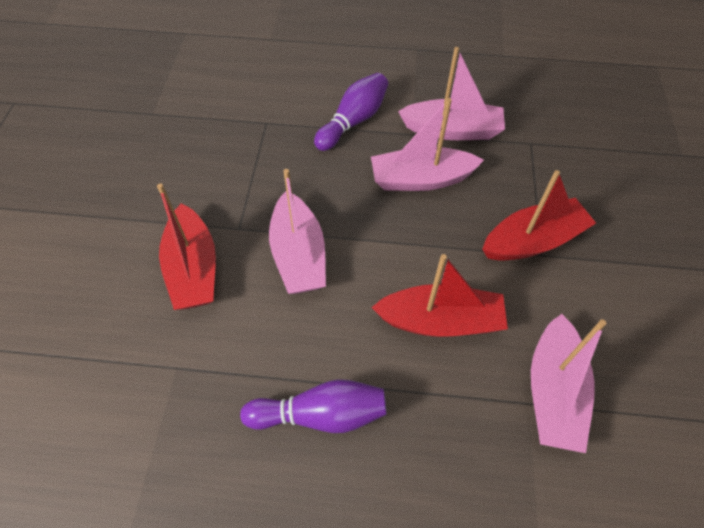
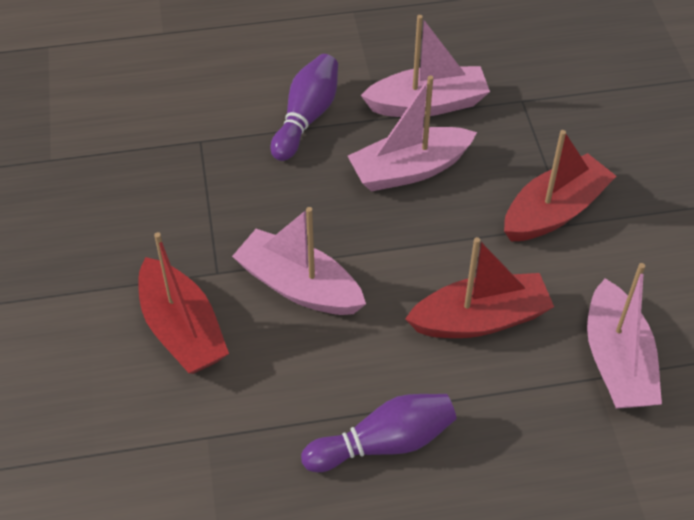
camera: 15 degrees left, 5 degrees down
pink boat [269,169,326,294] -> pink boat turned 150 degrees clockwise [232,207,366,315]

